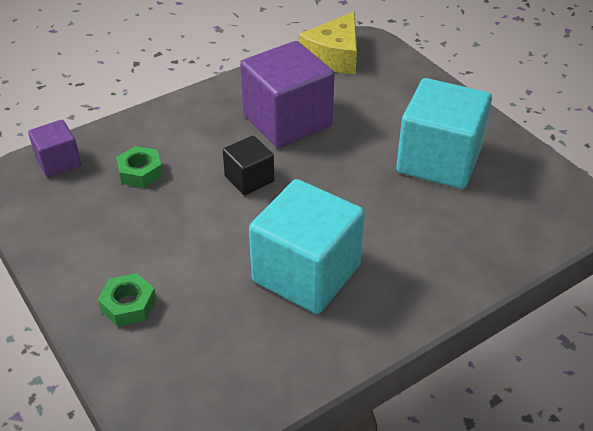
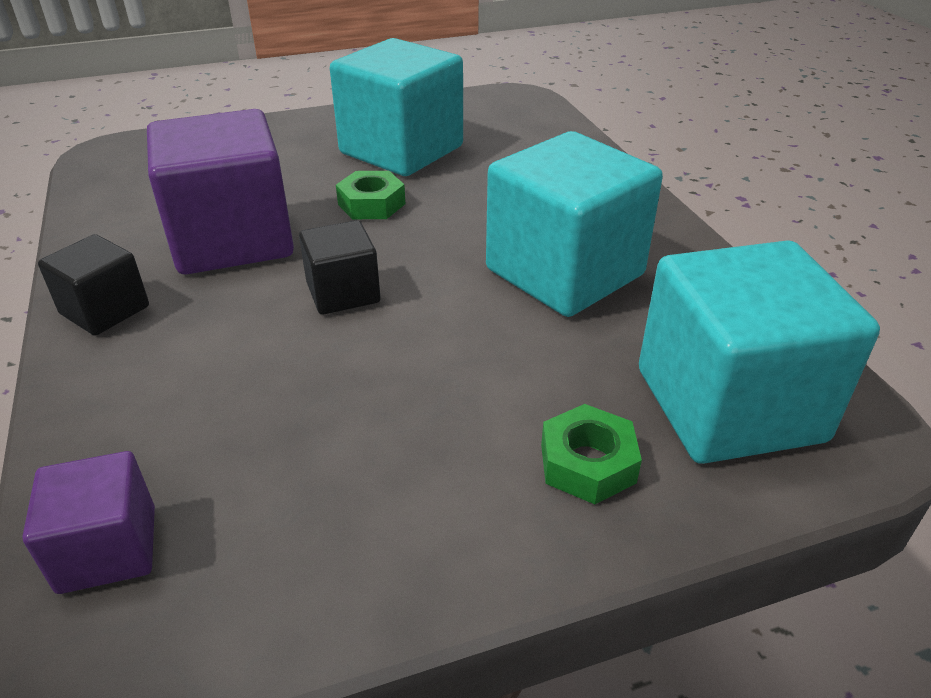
camera: 75 degrees left, 5 degrees down
green nut [116,146,163,188] -> green nut moved to [336,171,406,219]
yellow cheese [299,12,357,74] -> none
none -> black cube [38,234,149,335]
none -> turquoise cube [639,240,880,464]

